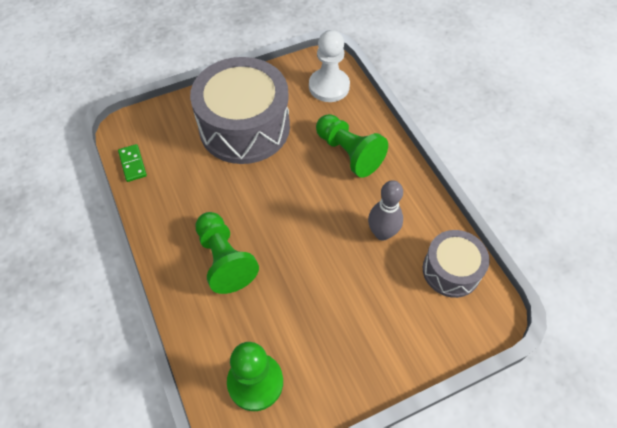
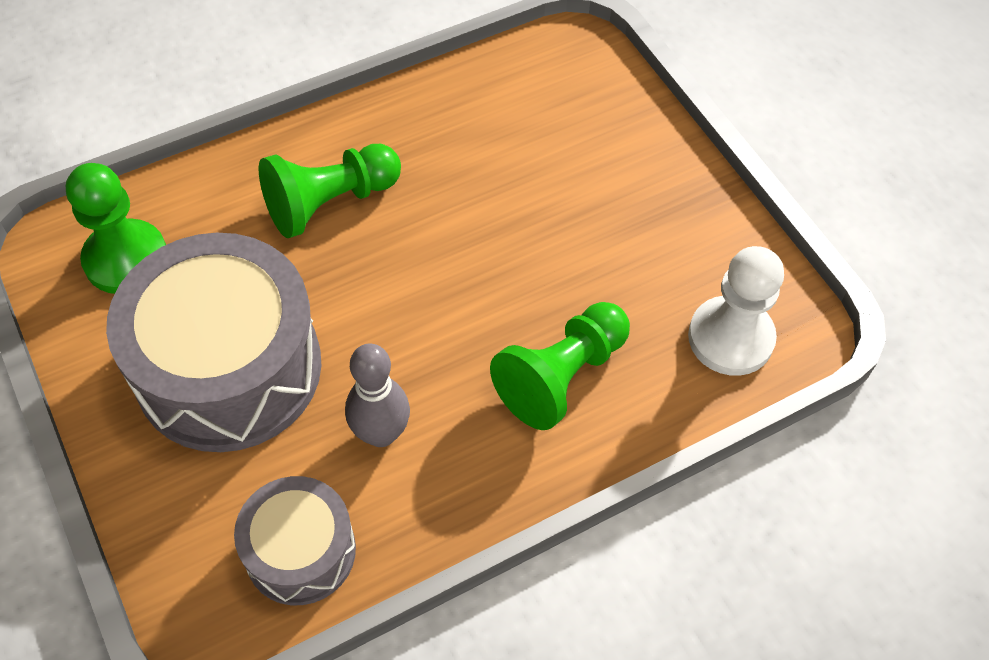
camera: 85 degrees right, 0 degrees up
green domino [118,144,147,182] -> none
grey drum [190,57,290,164] -> grey drum moved to [106,233,321,452]

